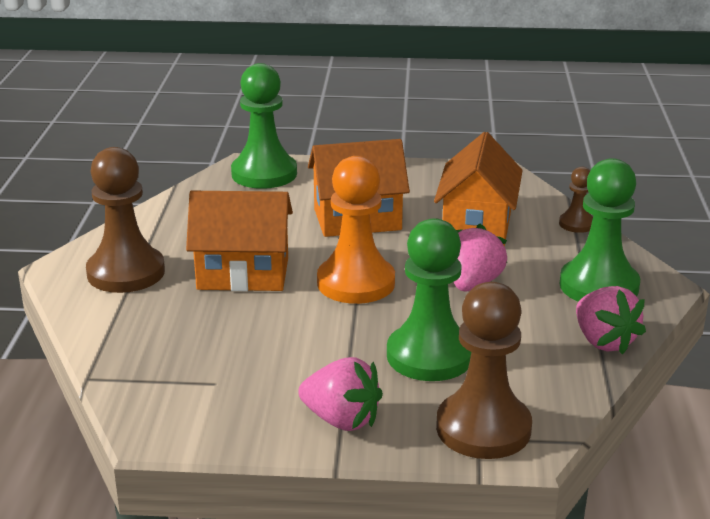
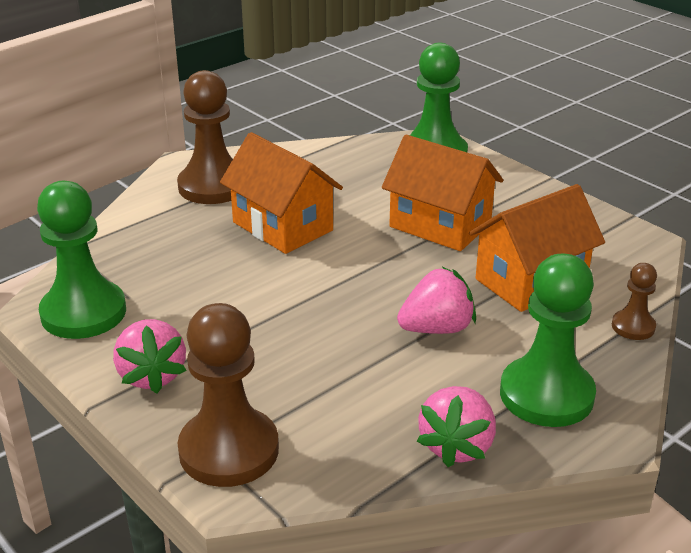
camera: 45 degrees right, 5 degrees up
orange pawn [317,156,395,304] -> none
green pawn [387,218,471,381] -> green pawn moved to [37,181,126,339]

